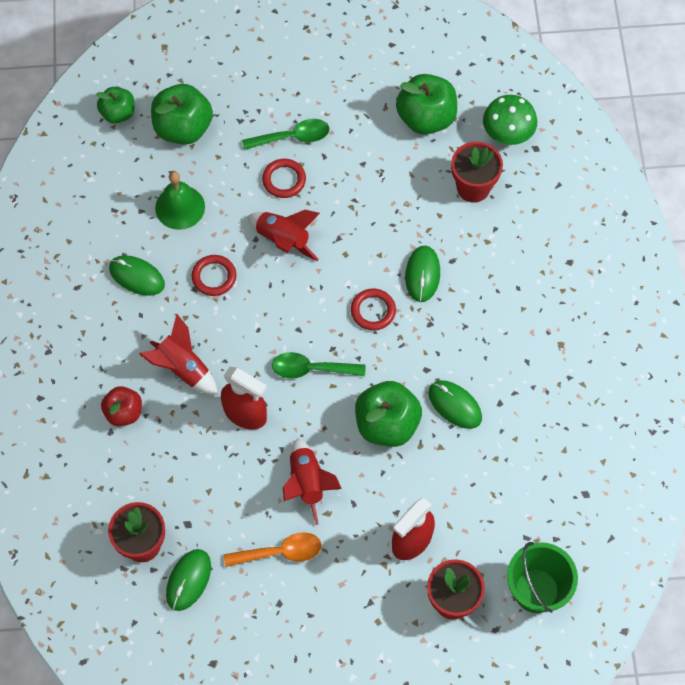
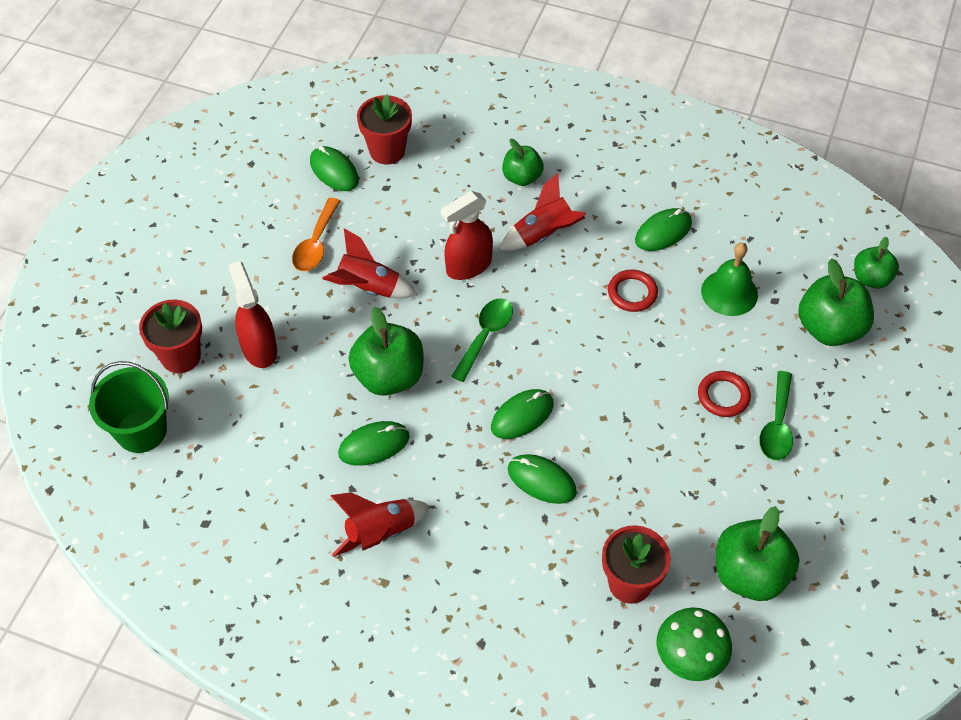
camera: 115 degrees right, 10 degrees down
red apple [101,386,142,426] -> green apple [502,139,544,186]
red rocket [247,210,320,261] -> red rocket moved to [330,492,430,557]
red ring [351,288,396,330] -> green mouse [491,389,554,439]

